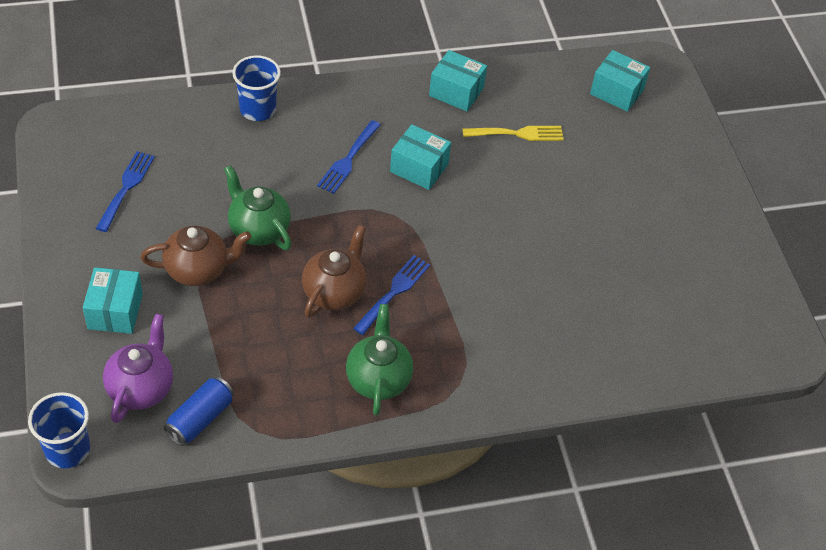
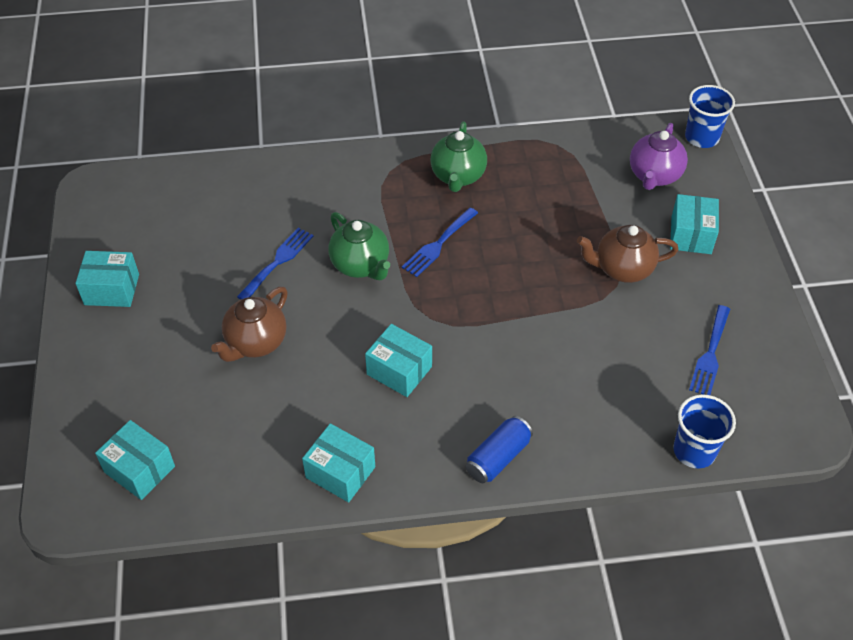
camera: 170 degrees left, 0 degrees up
blue can [163,377,234,446] -> blue can moved to [466,416,533,483]
green teapot [224,165,292,250] -> green teapot moved to [328,212,390,280]
blue cup [232,55,281,121] -> blue cup moved to [673,395,736,468]
brown teapot [302,225,366,318] -> brown teapot moved to [211,287,288,362]
blue fork [317,120,381,194] -> blue fork moved to [237,228,313,300]
yellow fork [463,126,564,141] -> none
none -> turquoise box [75,251,139,307]

